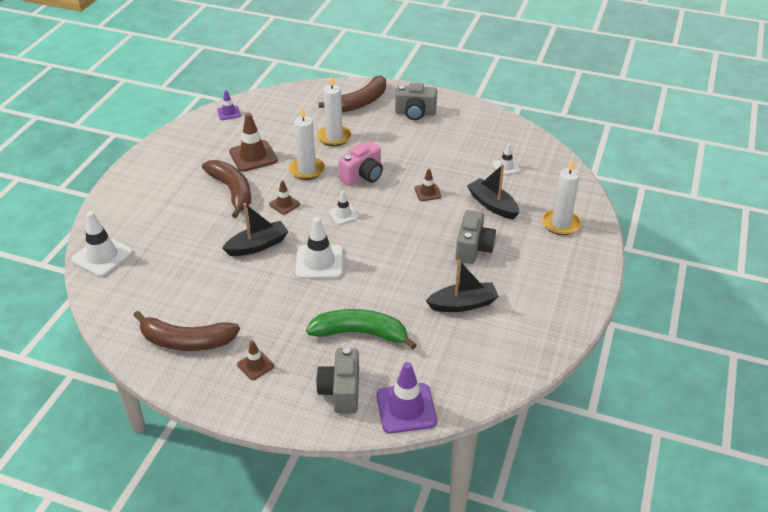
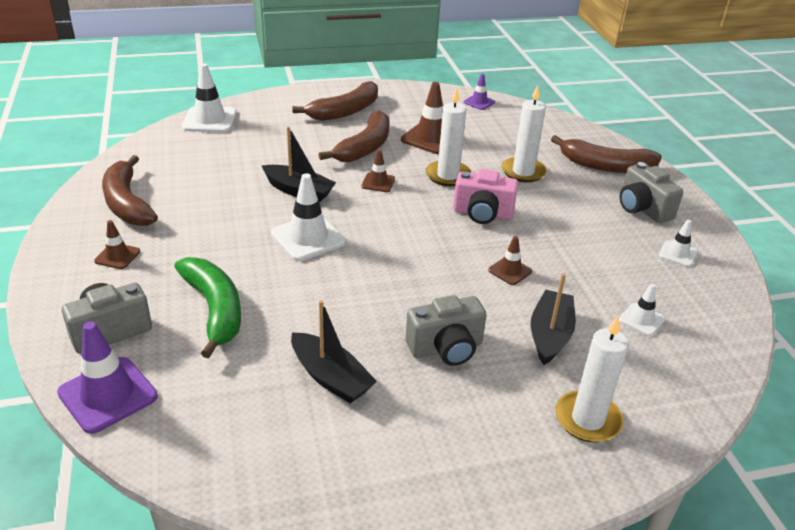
camera: 55 degrees right, 5 degrees down
white traffic cone [329,191,359,225] -> white traffic cone moved to [659,220,698,267]
none -> brown banana [292,81,378,121]

